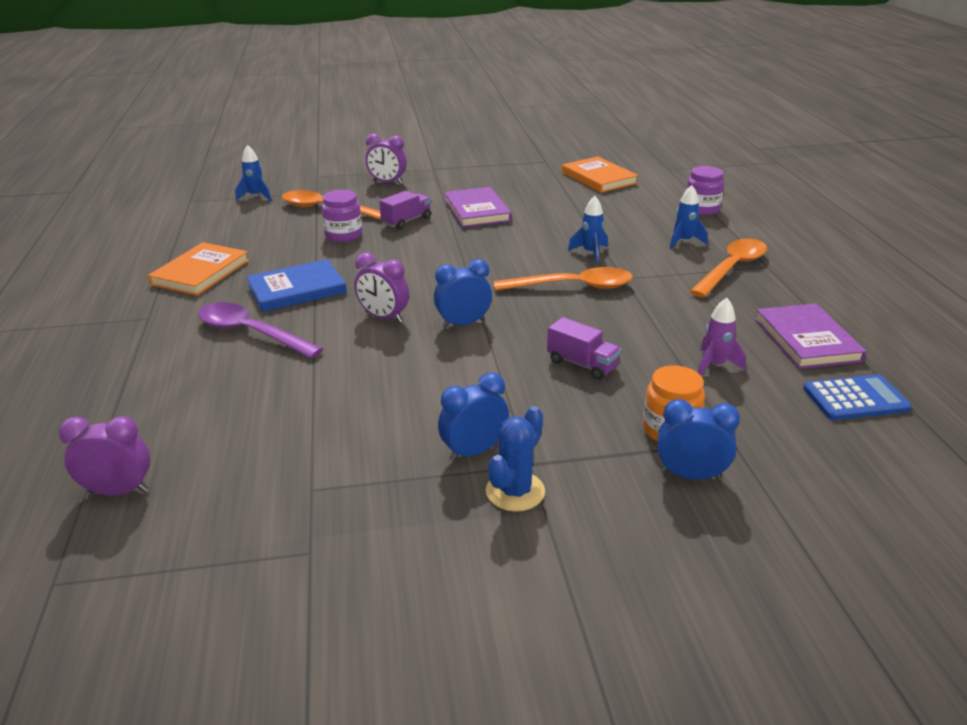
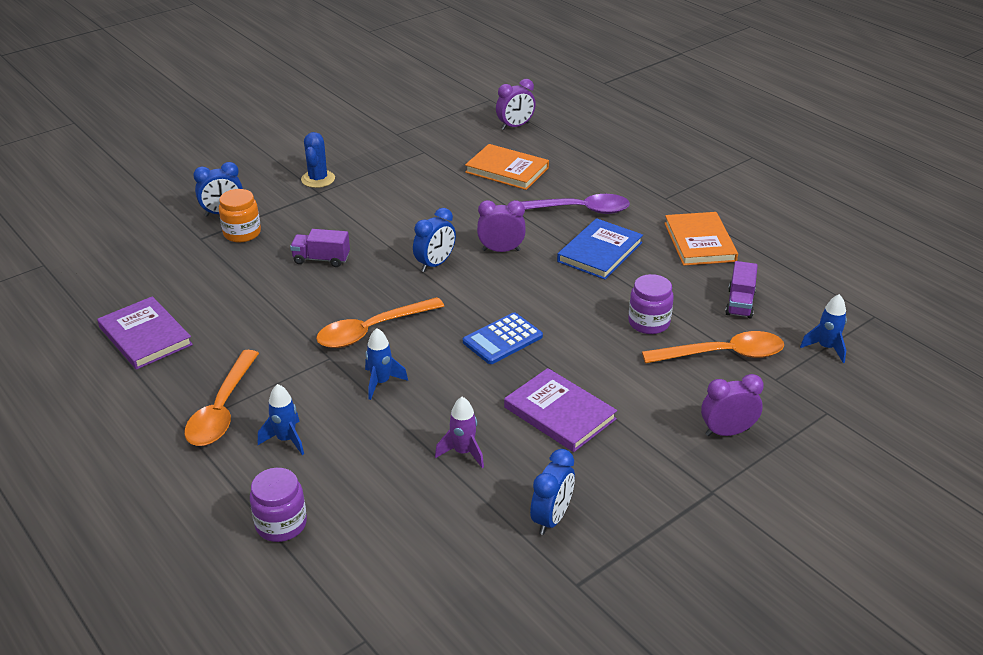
camera: 150 degrees right, 5 degrees up
purple truck [379,191,431,229] -> purple truck moved to [725,261,758,319]
blue clock [438,372,509,462] -> blue clock moved to [530,449,575,535]
orange book [562,156,639,193] -> orange book moved to [465,144,549,190]
purple rocket [698,298,746,375] -> purple rocket moved to [435,397,484,468]
blue calculator [803,375,912,420] -> blue calculator moved to [463,312,543,364]

